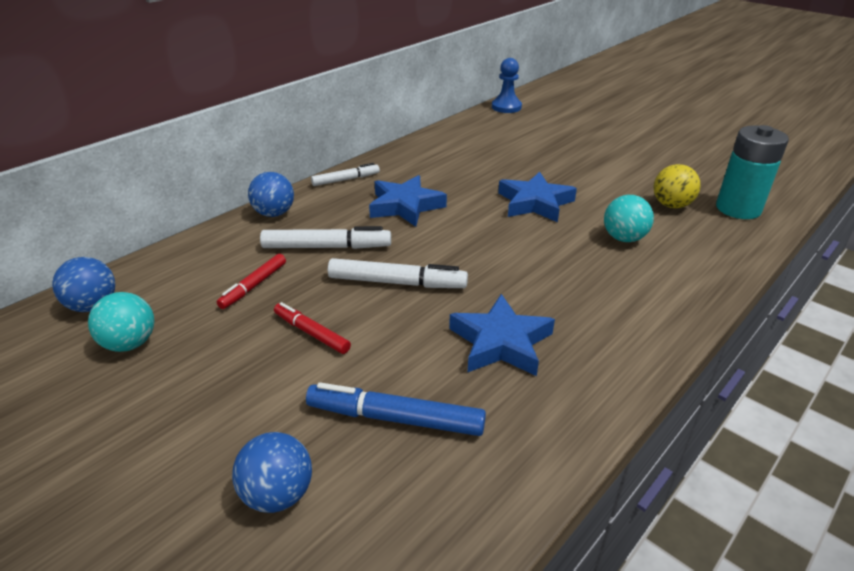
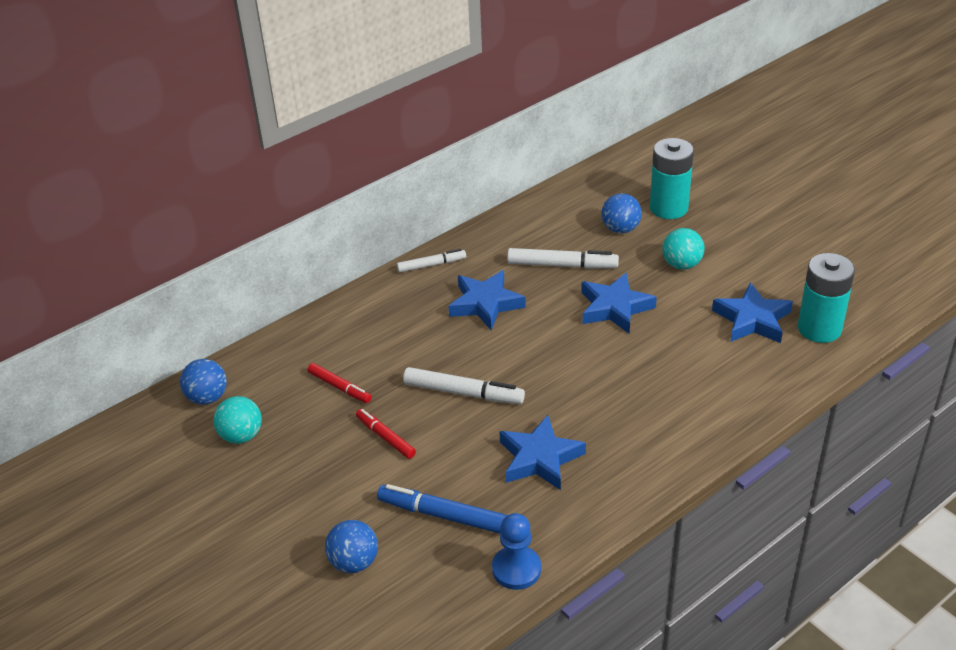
camera: 10 degrees right, 5 degrees up
red marker [217,254,286,309] -> red marker turned 90 degrees counterclockwise [307,363,372,403]
blue ball [248,172,294,217] -> blue ball moved to [601,193,642,233]
white marker [260,226,391,249] -> white marker moved to [507,248,619,269]
blue pawn [492,58,522,113] -> blue pawn moved to [492,513,541,590]
turquoise ball [604,195,654,242] -> turquoise ball moved to [662,228,704,270]
yellow ball [653,164,701,208] -> blue star [712,282,793,343]
none -> turquoise battery [650,138,694,219]

